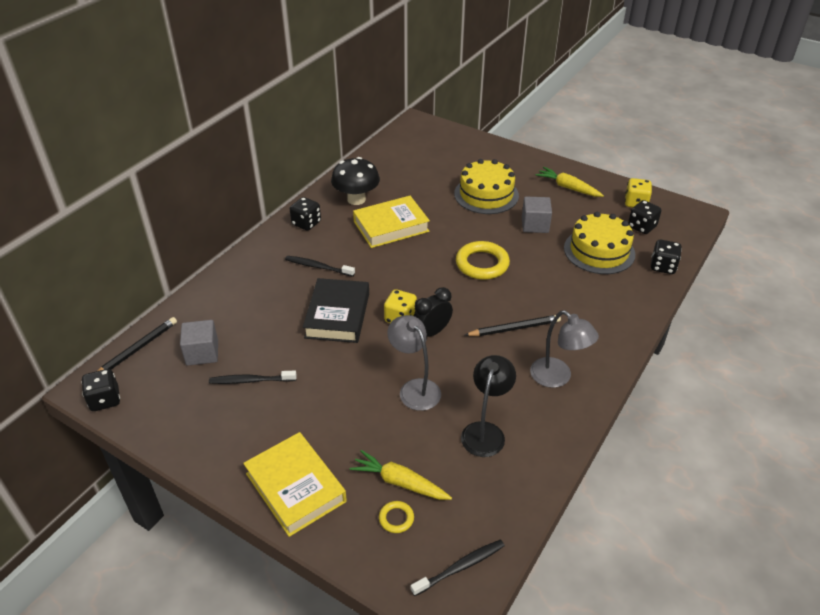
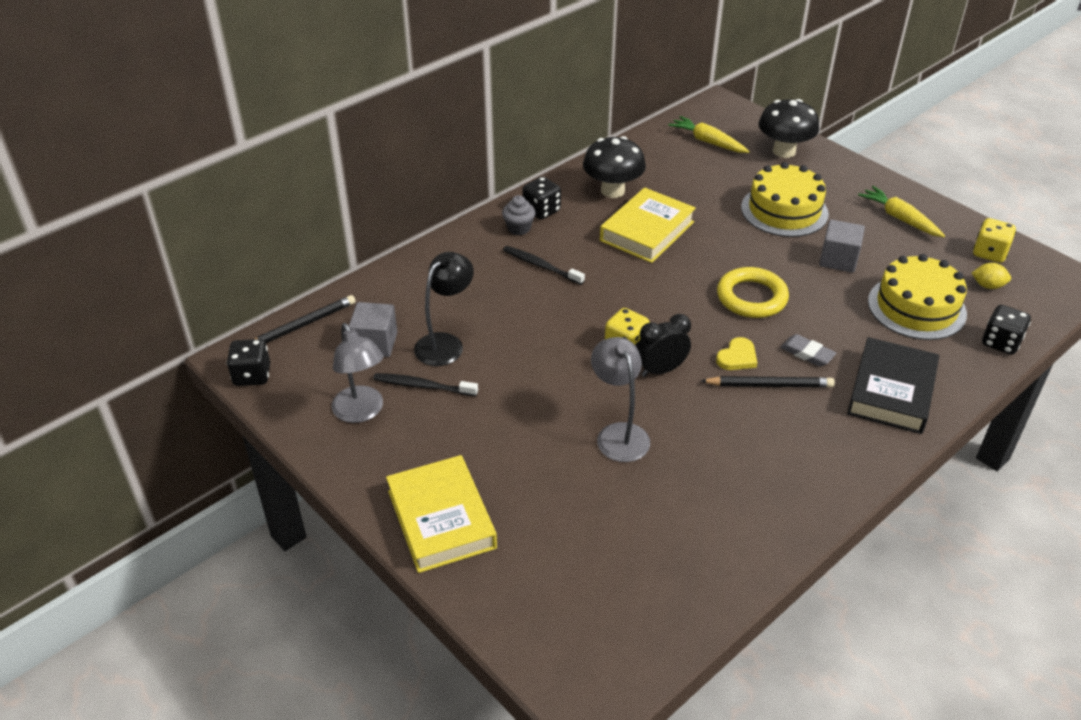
camera: 15 degrees right, 0 degrees up
black book [303,278,369,343] -> black book moved to [847,337,939,434]
yellow carrot [350,450,452,500] -> yellow carrot moved to [668,116,750,153]
yellow book [353,196,430,248] -> yellow book turned 45 degrees counterclockwise [600,188,696,263]
yellow ring [379,501,414,533] -> none
black toothbrush [411,539,505,596] -> none
black lamp [461,355,516,457] -> black lamp moved to [414,252,474,366]
grey lamp [530,310,599,388] -> grey lamp moved to [331,323,384,423]
black dice [628,200,661,234] -> yellow lemon [972,263,1011,289]
none -> grey cupcake [502,195,536,235]
none -> yellow heart [716,337,757,370]
none -> black mushroom [759,99,819,158]
none -> grey eraser [780,334,836,367]

